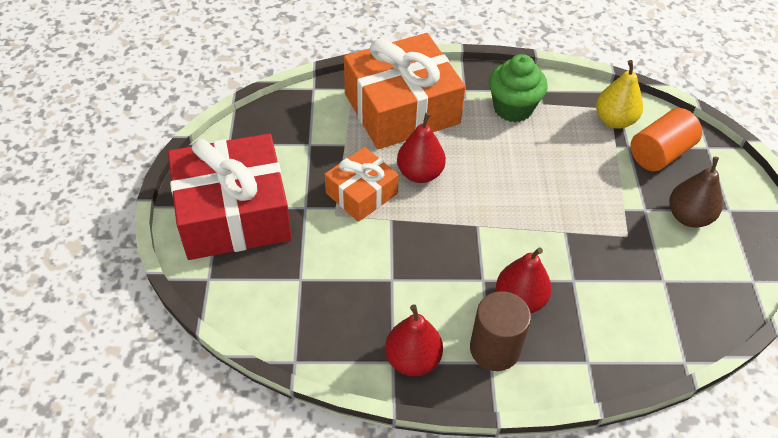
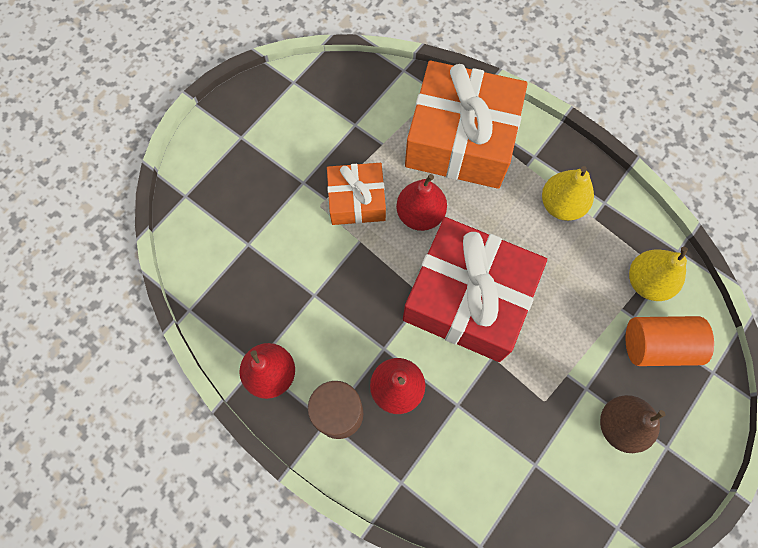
camera: 40 degrees right, 20 degrees up
red gift [168,133,292,260] -> red gift moved to [403,217,547,362]
green cupcake [489,54,548,122] -> yellow pear [542,166,594,221]

